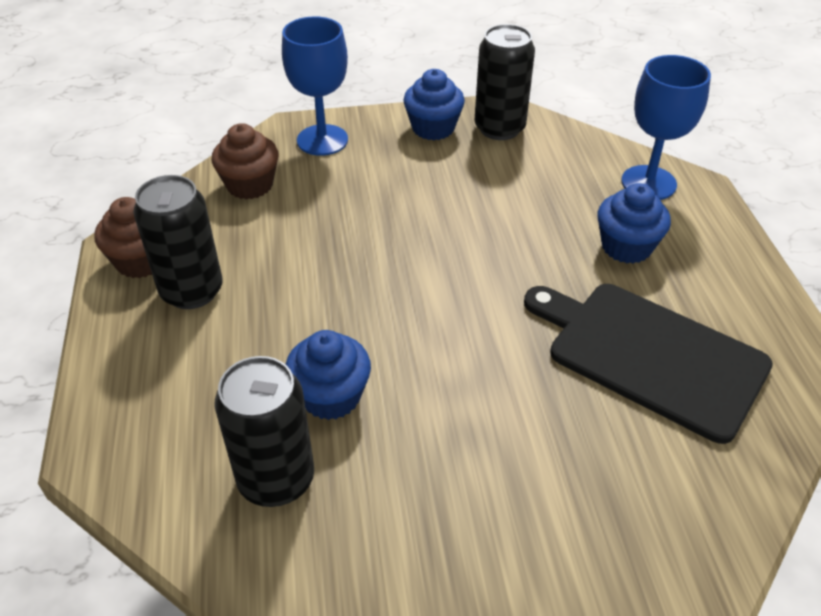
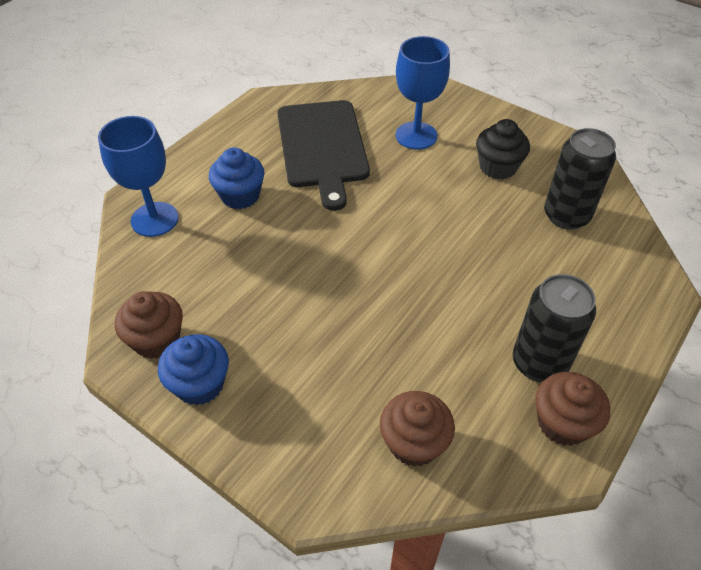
camera: 135 degrees left, 5 degrees up
blue goblet [282,17,348,156] -> blue goblet moved to [396,36,450,150]
blue cupcake [286,330,371,420] -> none
black can [474,24,535,140] -> brown cupcake [115,291,183,359]
none -> black cupcake [476,119,530,180]

